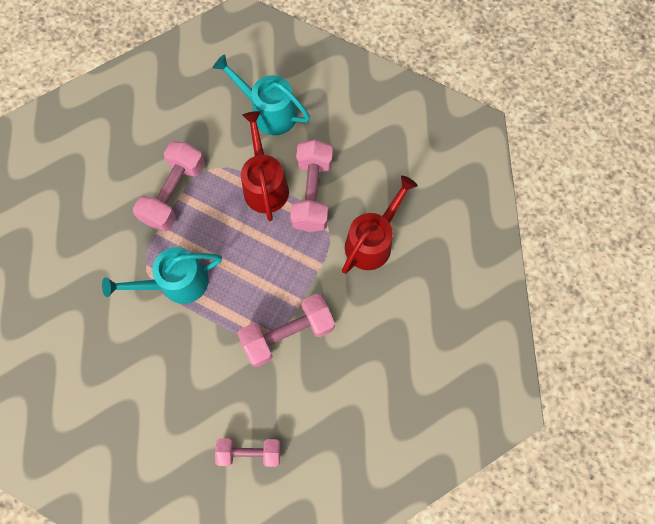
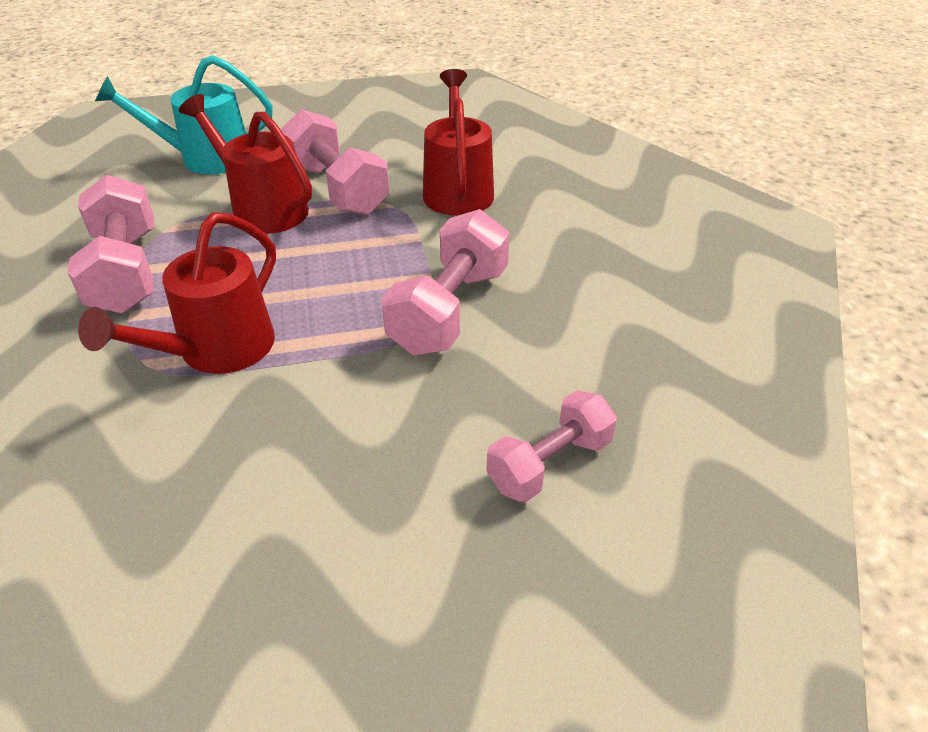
camera: 40 degrees left, 30 degrees down
turquoise watering can [102,247,222,304] -> red watering can [78,212,276,374]

